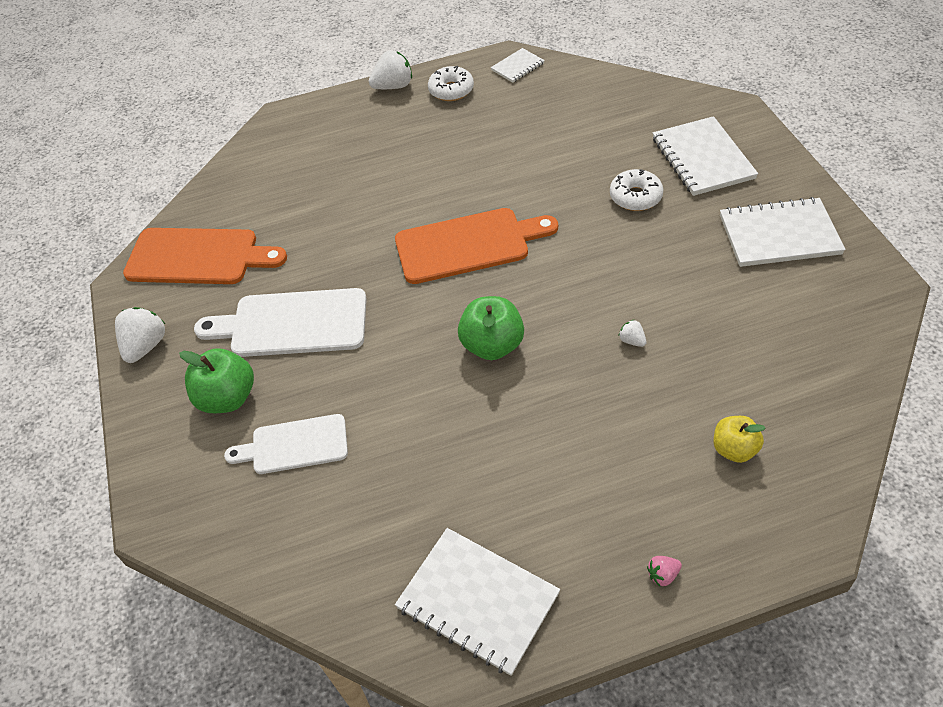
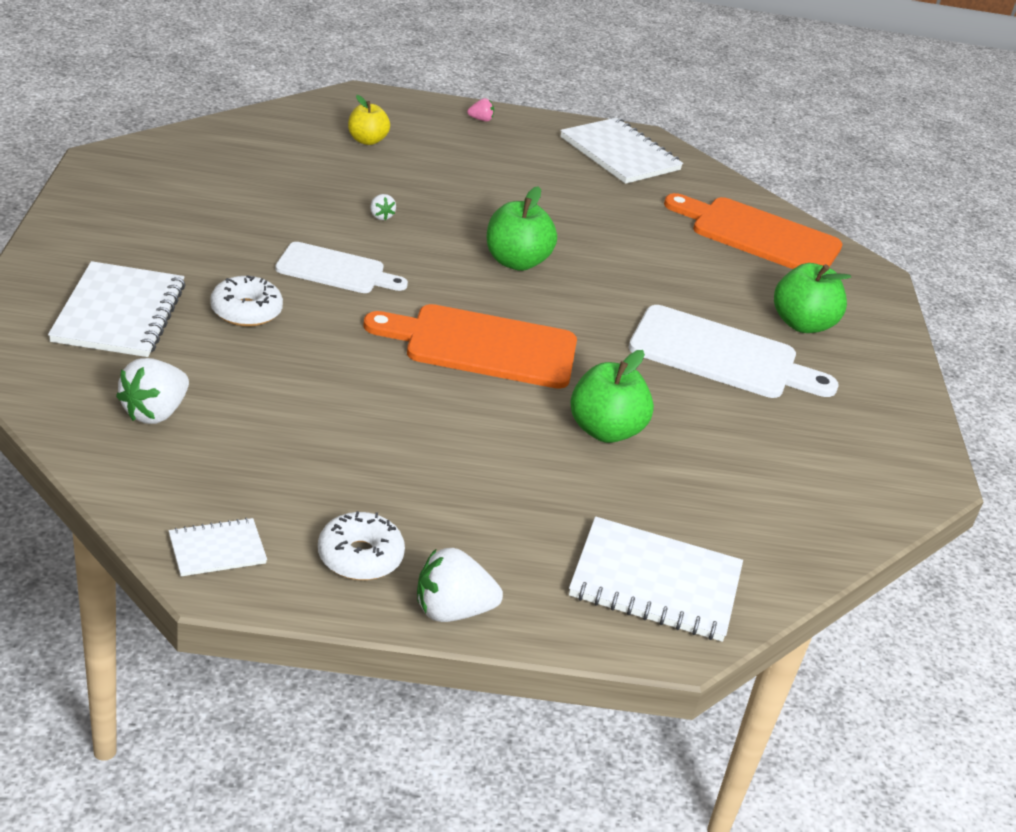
camera: 170 degrees left, 15 degrees down
white strawberry [115,307,165,363] -> white strawberry moved to [116,358,189,424]
orange cutting board [123,228,287,284] -> orange cutting board moved to [664,193,842,269]
white cutting board [224,414,348,474] -> white cutting board moved to [275,242,408,293]
white notebook [720,197,846,267] -> white notebook moved to [569,516,743,642]
none -> green apple [570,350,654,443]

